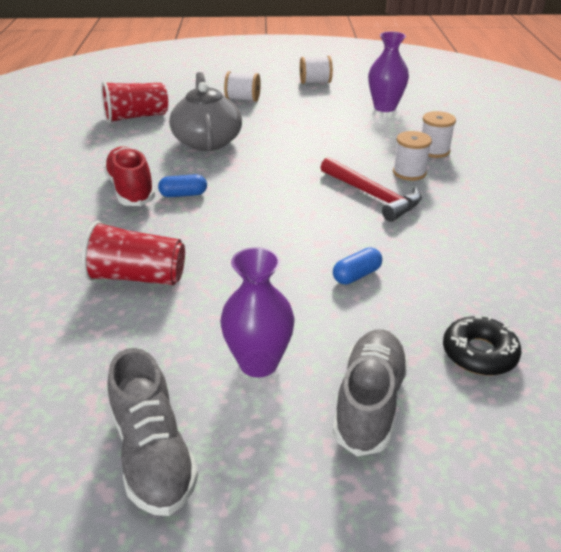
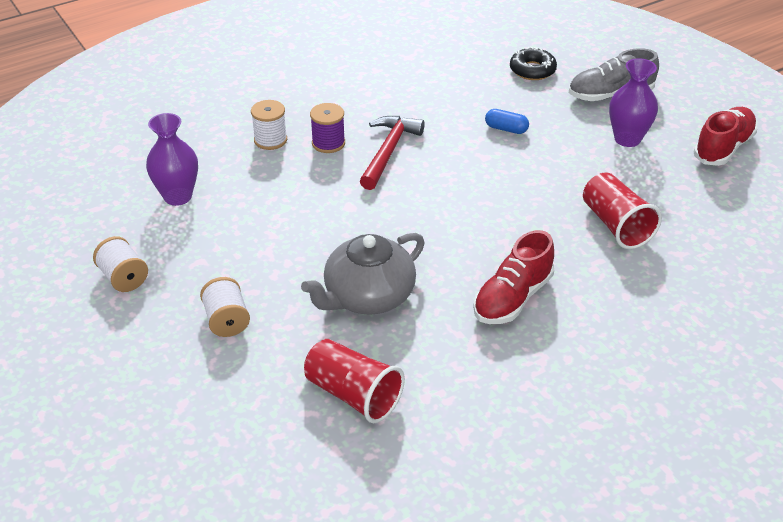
camera: 120 degrees left, 5 degrees up
grey shoe [107,348,198,516] -> red shoe [694,107,757,166]
blue capsule [158,174,207,197] -> none
white spool [393,131,432,181] -> purple spool [310,103,345,153]

